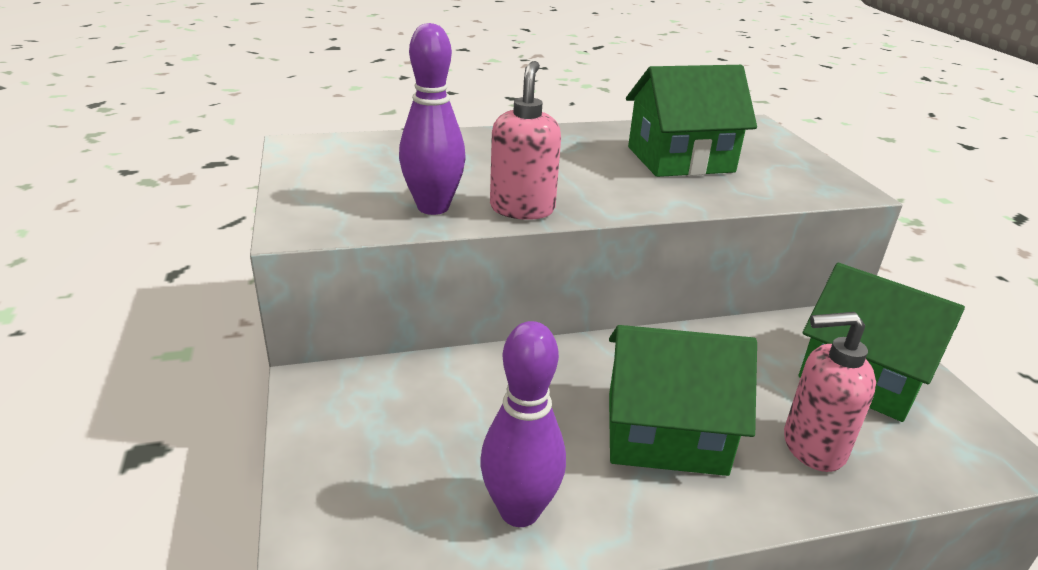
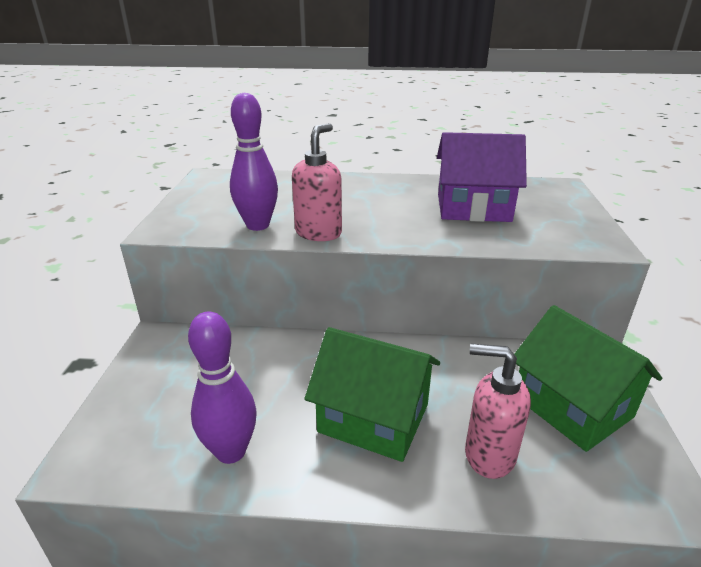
camera: 20 degrees right, 0 degrees up
green house [626,65,757,177] -> purple house [437,132,527,222]

